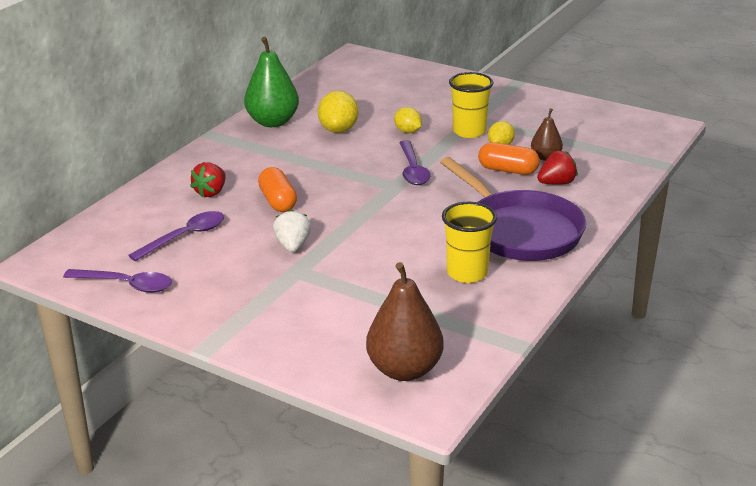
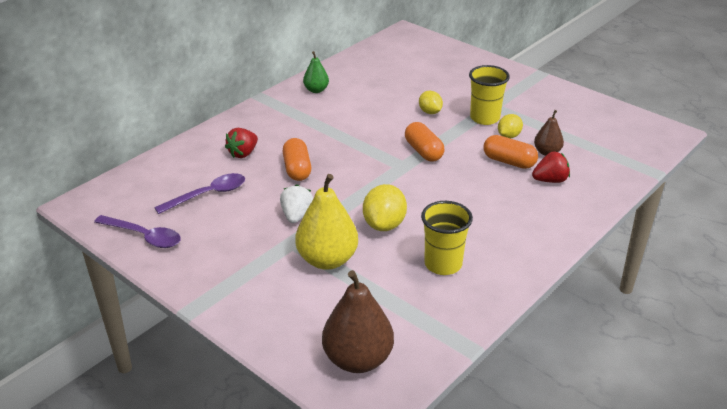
camera: 10 degrees right, 5 degrees up
green pear [244,37,299,127] -> green pear [303,51,329,93], size x0.55
yellow lemon [318,91,358,133] -> yellow lemon moved to [363,184,407,231]
purple spoon [399,140,431,185] -> orange capsule [405,122,445,162]
purple pan [440,157,586,261] -> none
none -> yellow pear [295,174,358,270]

